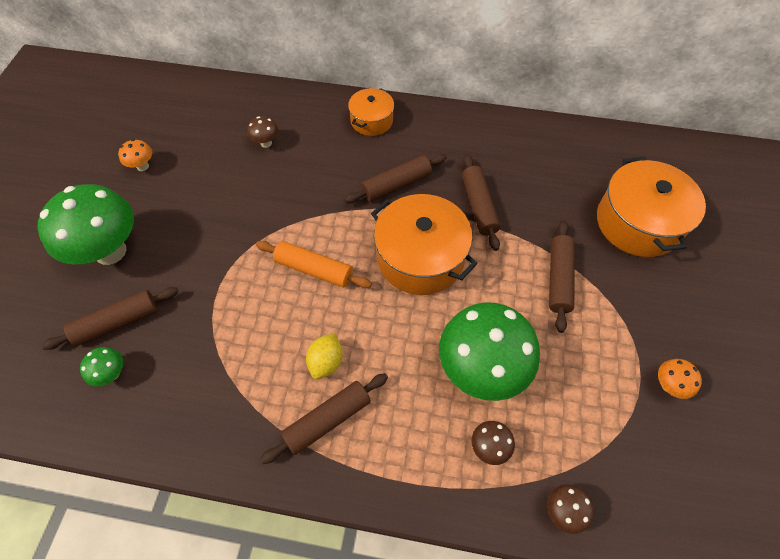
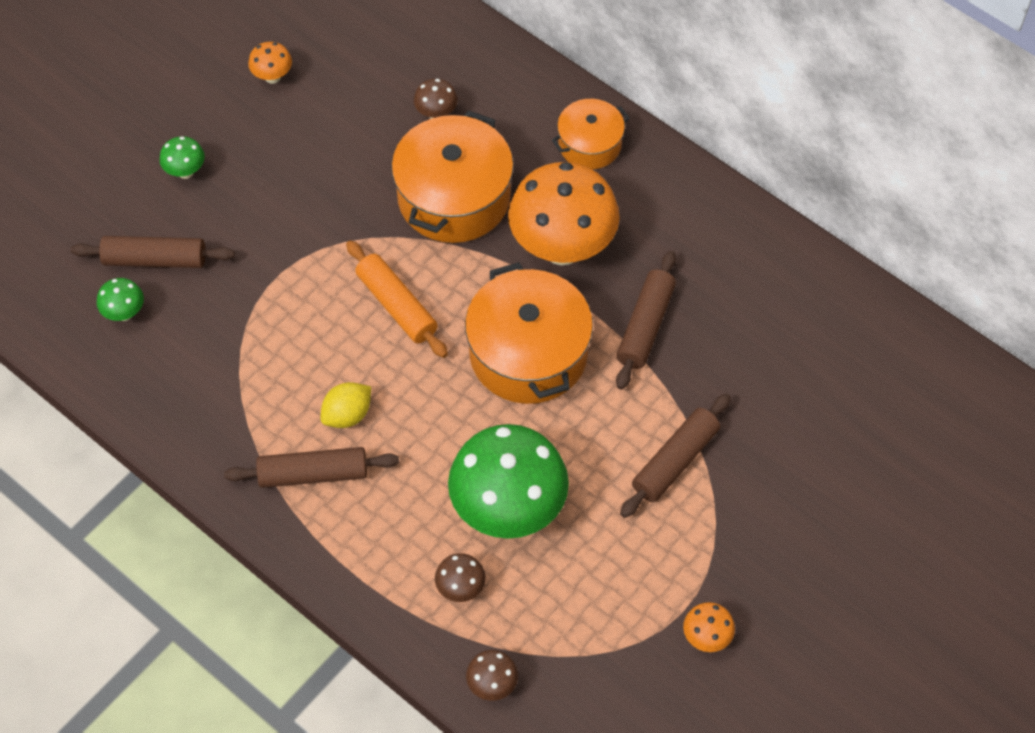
camera: 30 degrees right, 0 degrees up
green mushroom [37,184,134,265] -> green mushroom [159,136,205,179], size x0.42
brown rolling pin [344,154,447,203] -> orange mushroom [508,162,620,265]
orange pot [597,157,706,257] -> orange pot moved to [391,110,514,243]

